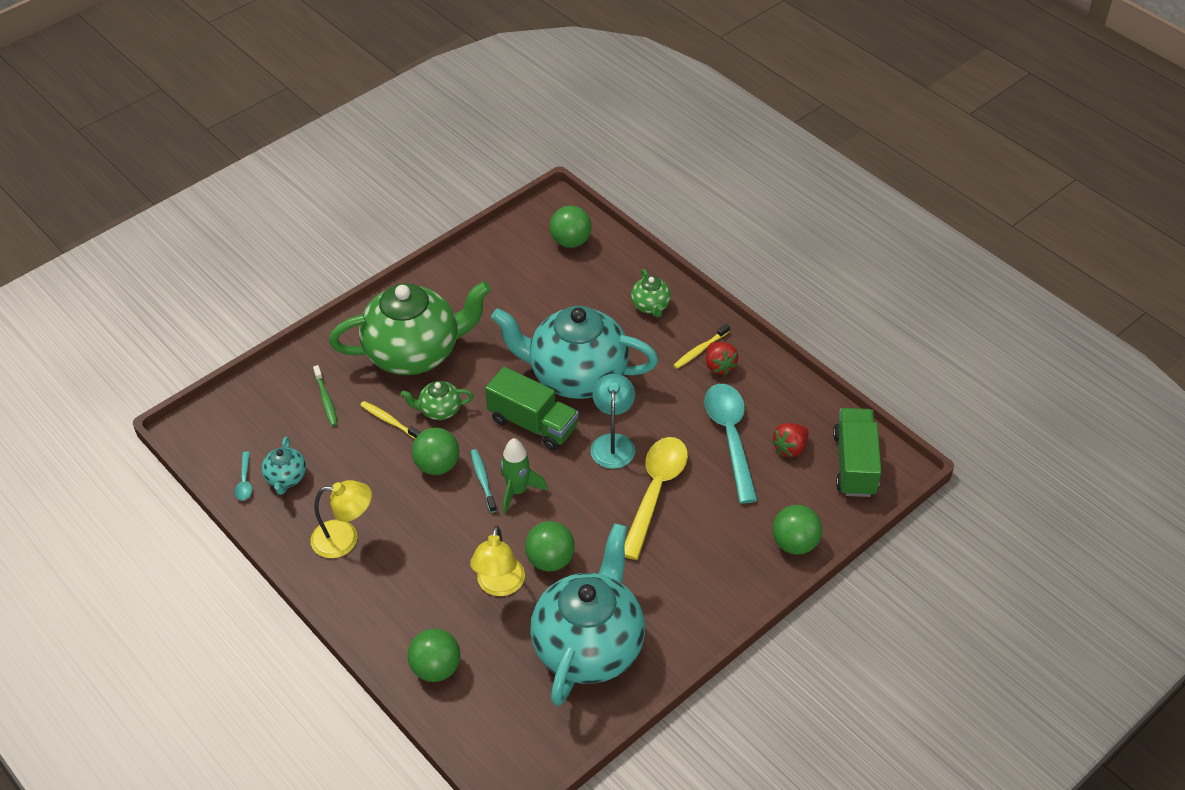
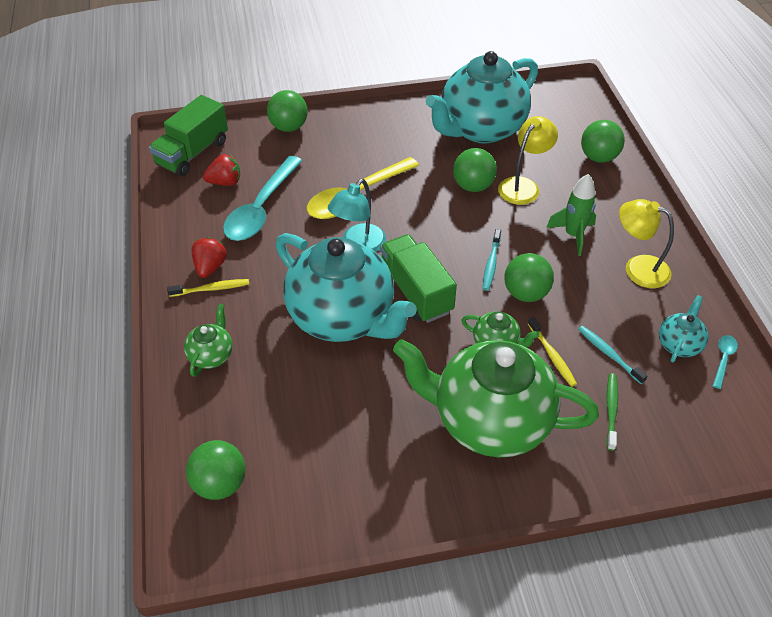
camera: 150 degrees left, 0 degrees up
green rocket [501,438,547,514] -> green rocket moved to [546,174,596,256]
none -> turquoise toothbrush [578,326,648,384]

